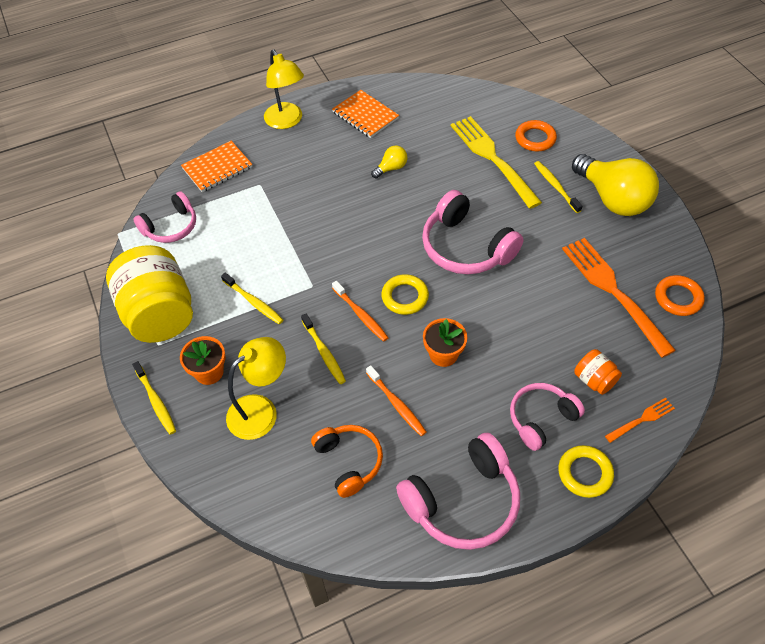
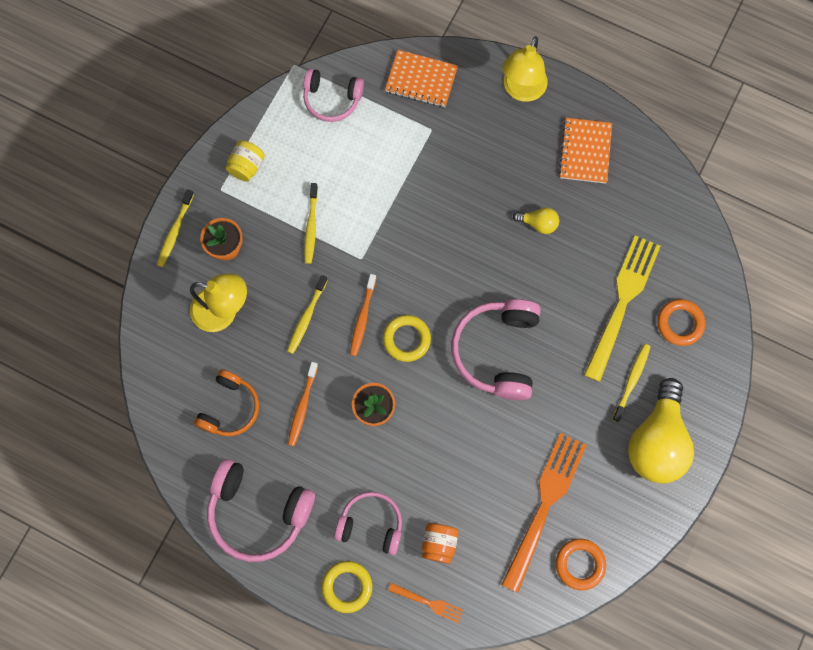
camera: 50 degrees right, 20 degrees up
yellow jar [106,245,193,343] -> yellow jar [226,140,265,182], size x0.45

